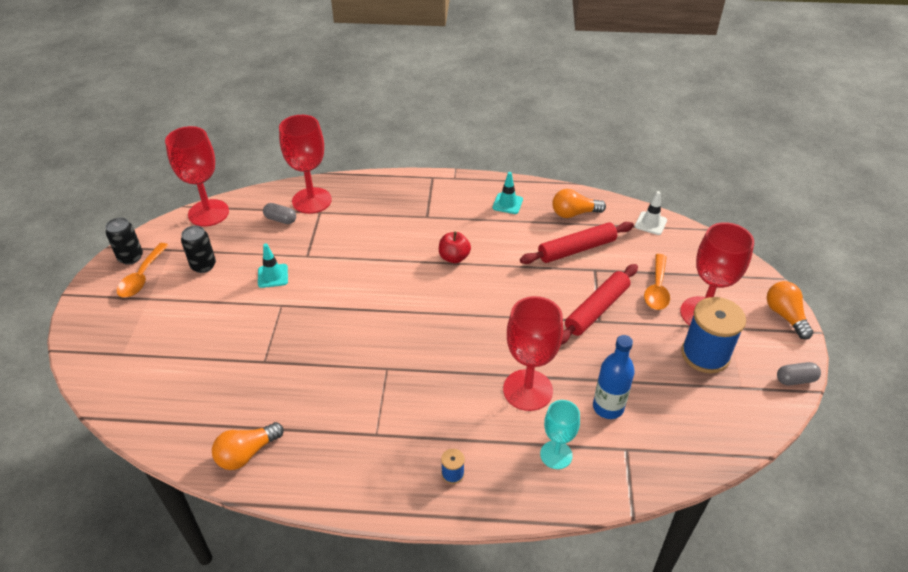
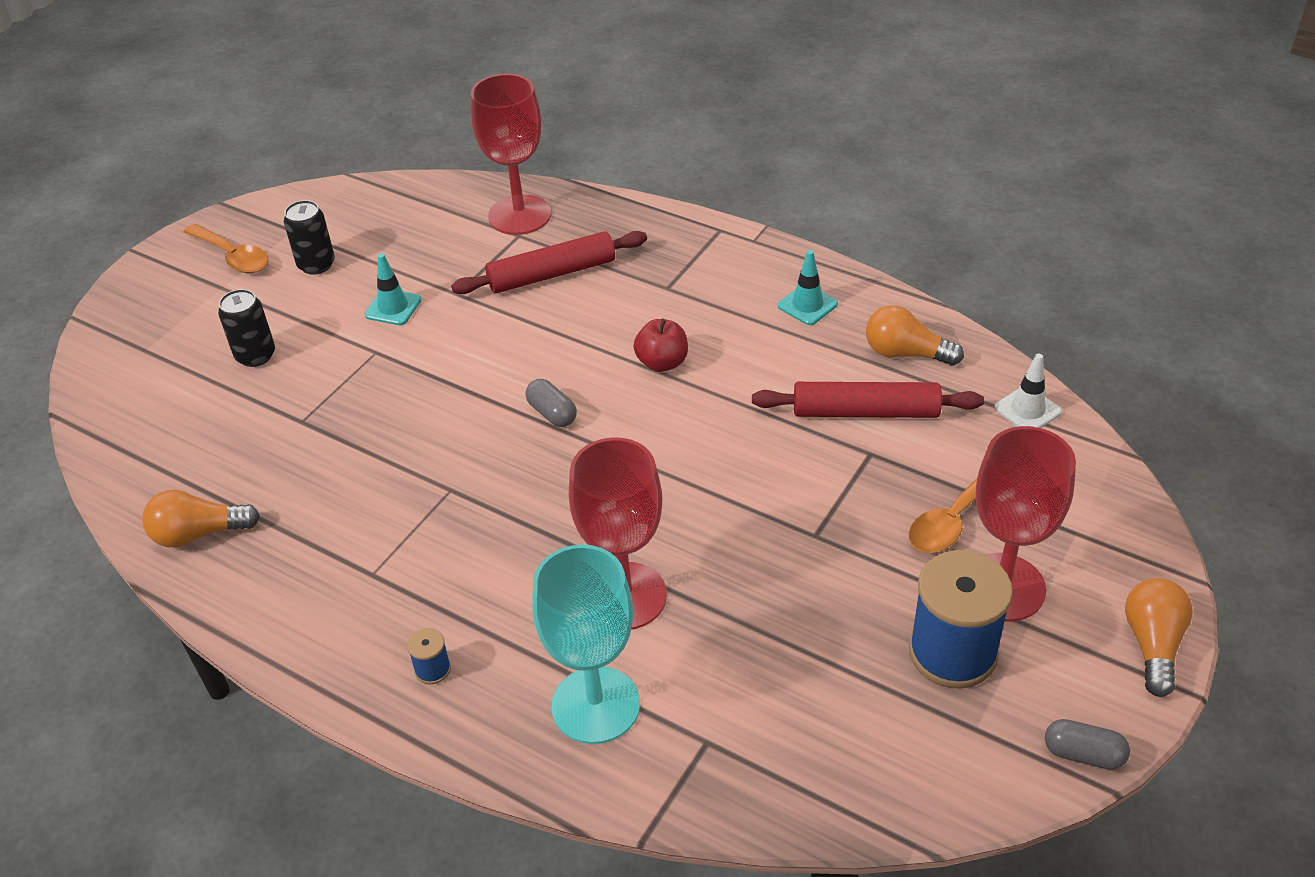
camera: 30 degrees right, 0 degrees up
black can [105,217,143,265] -> black can moved to [218,289,275,367]
orange spoon [117,243,169,297] -> orange spoon turned 90 degrees counterclockwise [183,224,269,273]
red goblet [165,126,229,227] -> none
grey capsule [263,203,296,224] -> grey capsule moved to [525,379,577,427]
turquoise goblet [540,400,580,469] -> turquoise goblet [533,545,640,744], size x1.65
red rolling pin [561,264,638,345] -> red rolling pin moved to [451,231,647,294]
blue bottle [593,335,635,419] -> none

